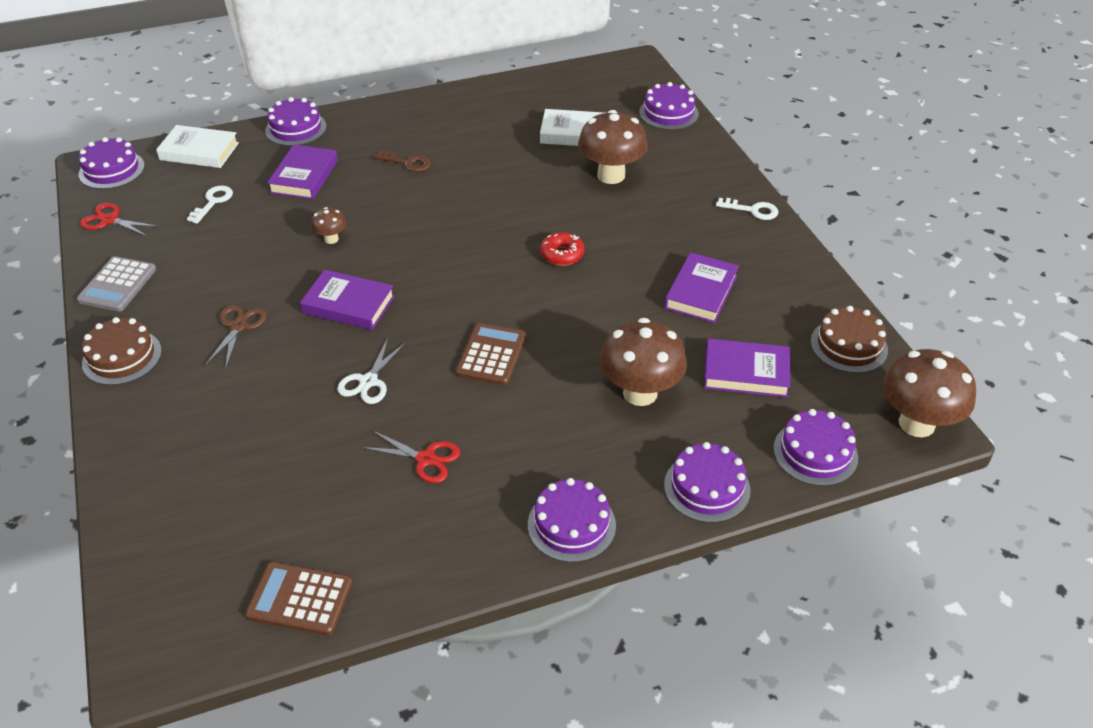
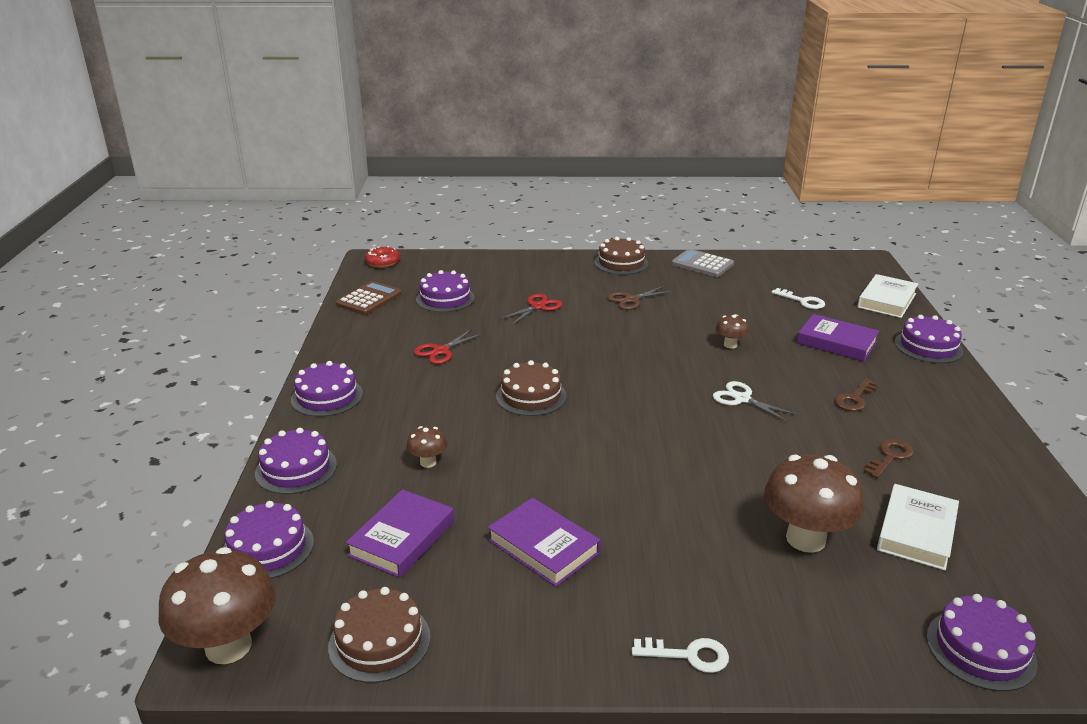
camera: 110 degrees right, 15 degrees down
purple cake [79,137,145,189] -> purple cake moved to [416,270,475,312]
red scissors [80,203,159,237] -> red scissors moved to [500,294,563,325]
brown scissors [205,305,267,369] -> brown scissors turned 120 degrees clockwise [607,286,674,310]
purple book [300,270,395,330] -> none
white scissors [337,338,406,404] -> white scissors moved to [713,381,798,423]
brown calculator [456,323,526,385] -> brown cake [496,360,567,416]
red donut [540,232,584,266] -> red donut moved to [365,246,400,268]
brown mushroom [600,318,687,406] -> brown mushroom [406,426,447,468], size x0.48
white key [716,198,778,220] -> white key turned 120 degrees counterclockwise [632,637,729,673]
none -> brown key [864,439,913,478]

